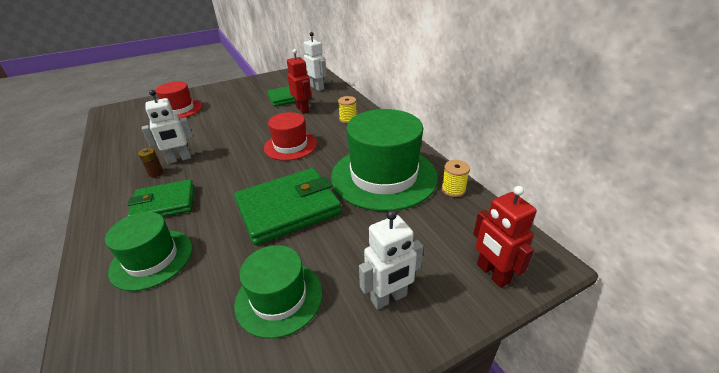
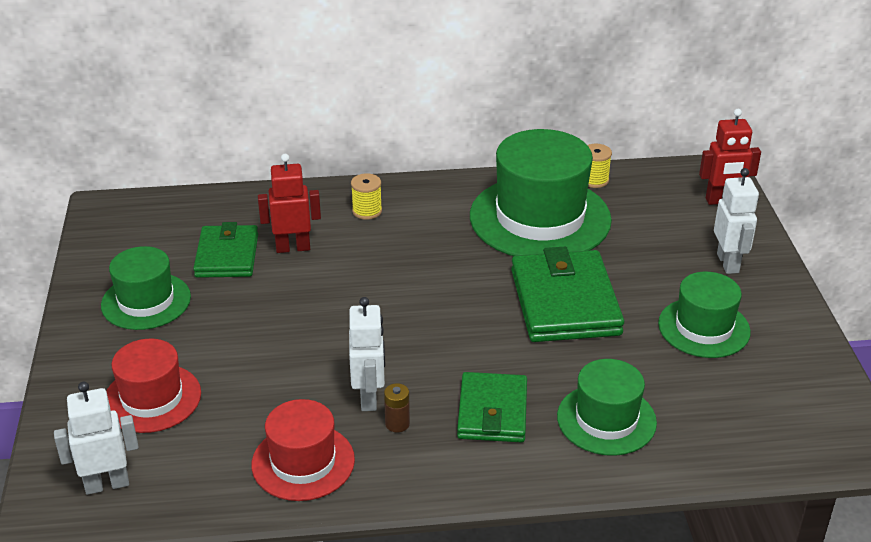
camera: 70 degrees left, 0 degrees up
red hat [264,112,317,161] -> red hat moved to [251,399,355,501]
white robot [304,32,327,91] -> white robot moved to [54,382,139,495]
none -> green hat [101,246,191,330]

